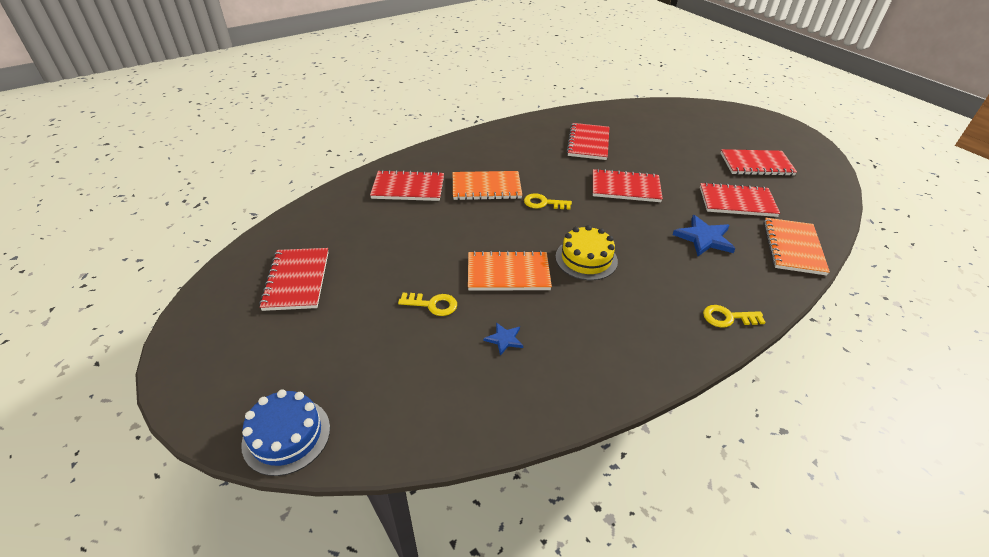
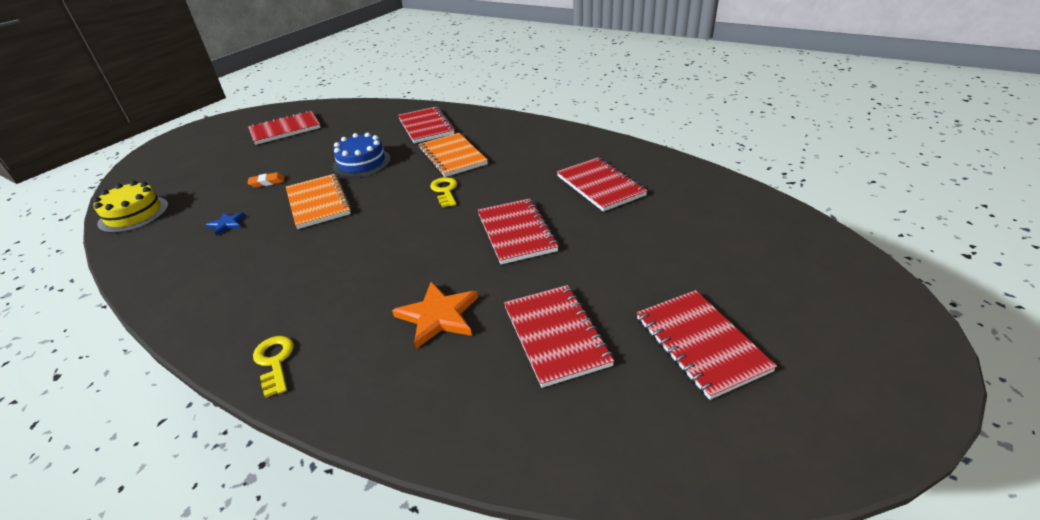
camera: 70 degrees right, 5 degrees down
blue cake [241,389,330,476] -> blue cake moved to [333,132,391,178]
yellow key [398,293,457,316] -> orange eraser [248,172,284,188]
yellow cake [555,225,618,280] -> yellow cake moved to [93,181,169,233]
red notebook [566,123,609,160] -> red notebook turned 75 degrees clockwise [557,158,648,212]
blue star [673,215,735,256] -> orange star [392,282,478,349]
orange notebook [763,218,830,276] -> none

